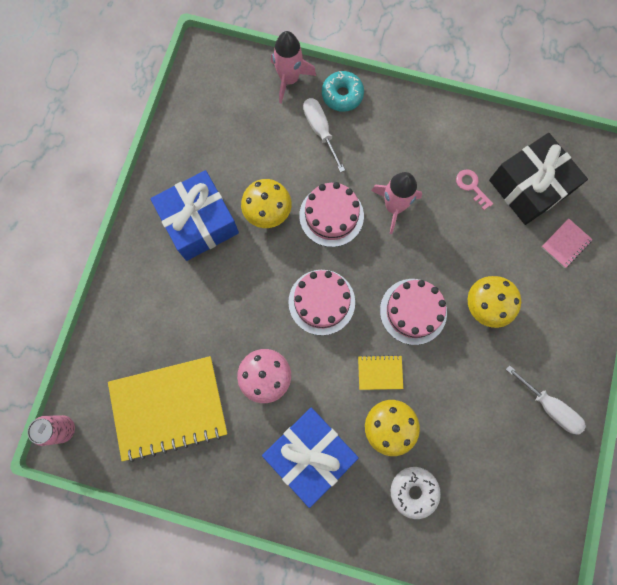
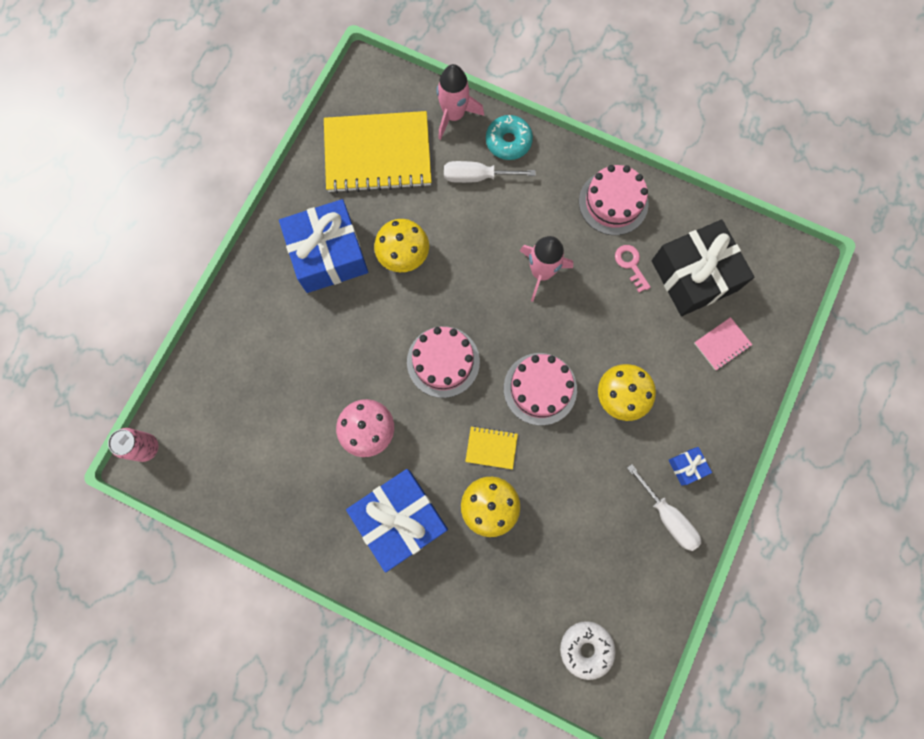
camera: 10 degrees right, 0 degrees up
yellow notebook [108,356,227,462] -> yellow notebook moved to [324,111,432,194]
pink cake [299,182,364,247] -> pink cake moved to [579,165,649,235]
white screwdriver [303,98,345,173] -> white screwdriver turned 75 degrees counterclockwise [444,161,535,183]
white donut [391,467,441,519] -> white donut moved to [560,621,616,680]
none -> blue gift [668,447,712,486]

